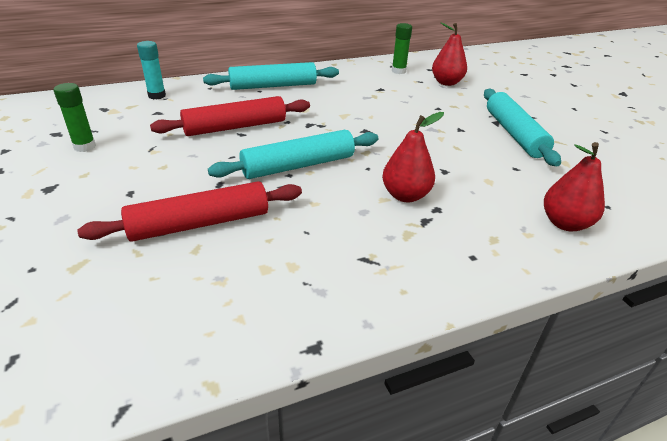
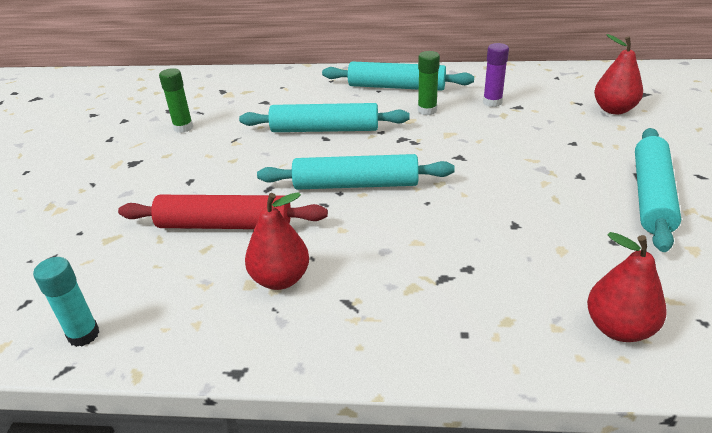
camera: 30 degrees right, 0 degrees up
turquoise glue stick [137,41,166,99] -> turquoise glue stick moved to [33,257,100,347]
red rolling pin [150,96,310,136] -> turquoise rolling pin [239,103,410,132]
red pear [382,112,444,202] -> red pear moved to [245,192,309,290]
green glue stick [392,23,412,74] -> green glue stick moved to [418,51,440,115]
none -> purple glue stick [483,43,509,107]

